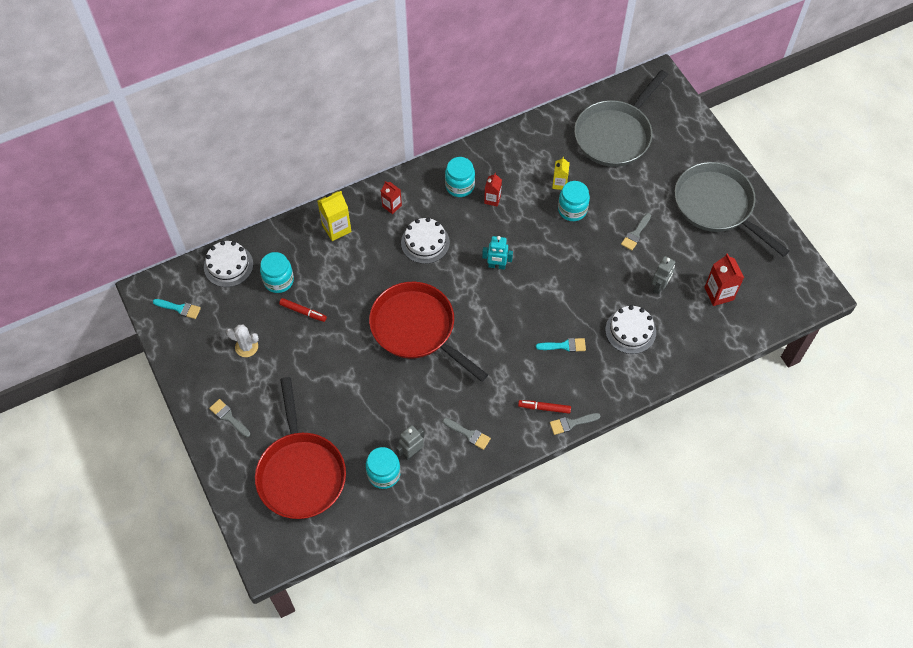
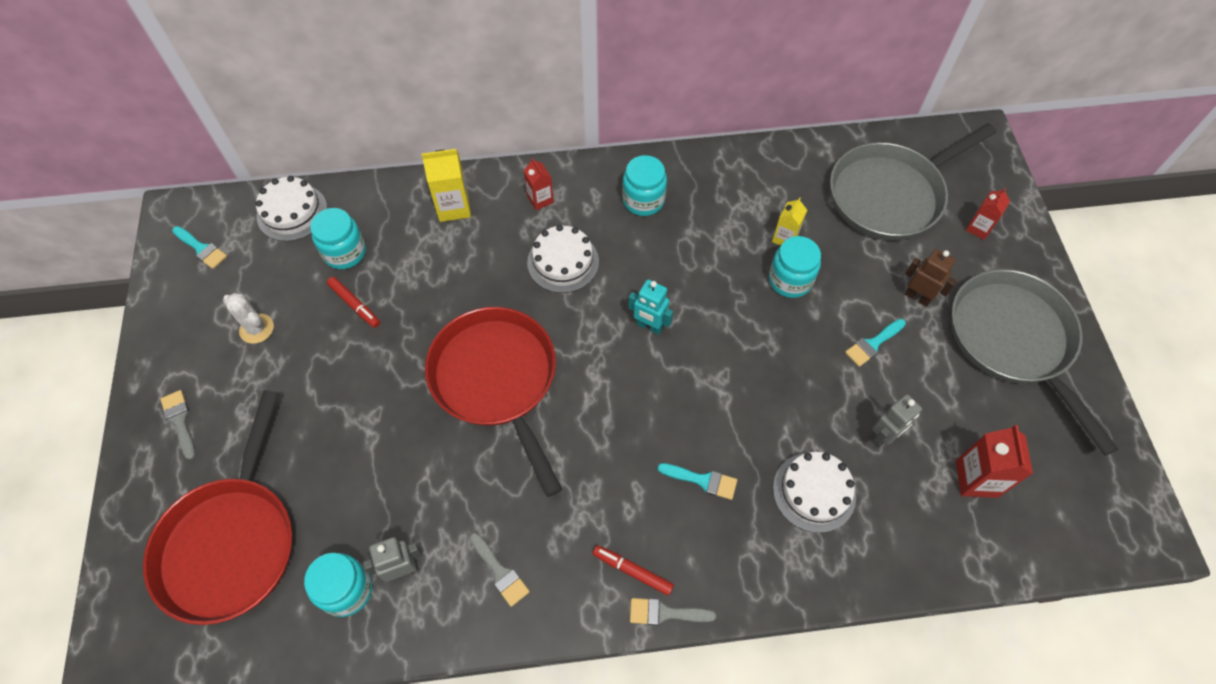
camera: 20 degrees right, 0 degrees up
red carton [484,173,502,207] -> red carton moved to [966,188,1010,240]
grey brush [621,213,651,250] -> turquoise brush [845,319,906,367]
none -> brown robot [905,249,957,307]

